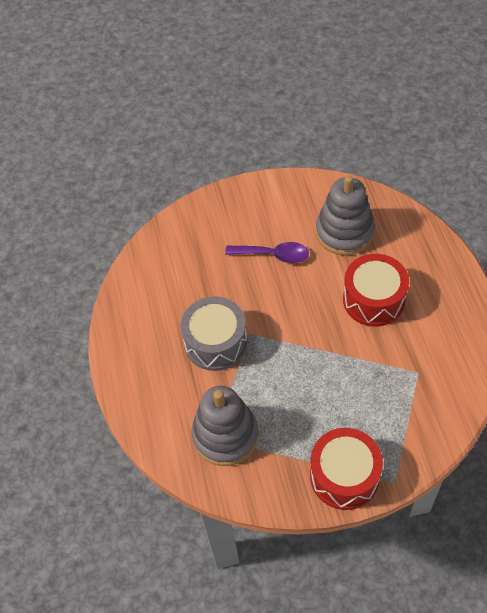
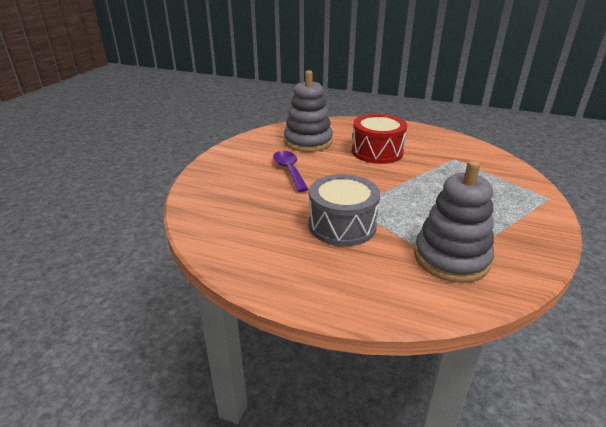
camera: 60 degrees left, 25 degrees down
purple spoon [225,242,309,263] -> purple spoon turned 60 degrees counterclockwise [273,151,309,192]
red drum [310,428,383,510] -> none

